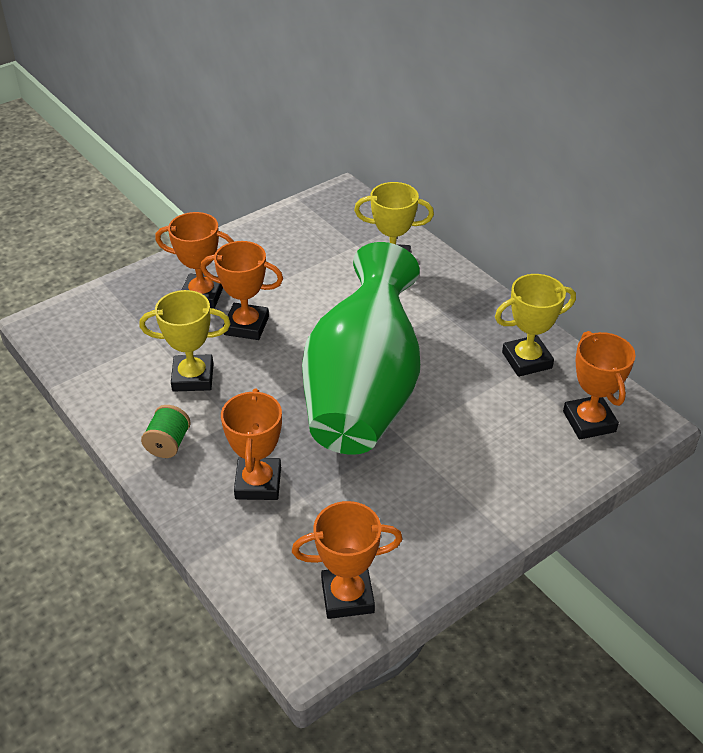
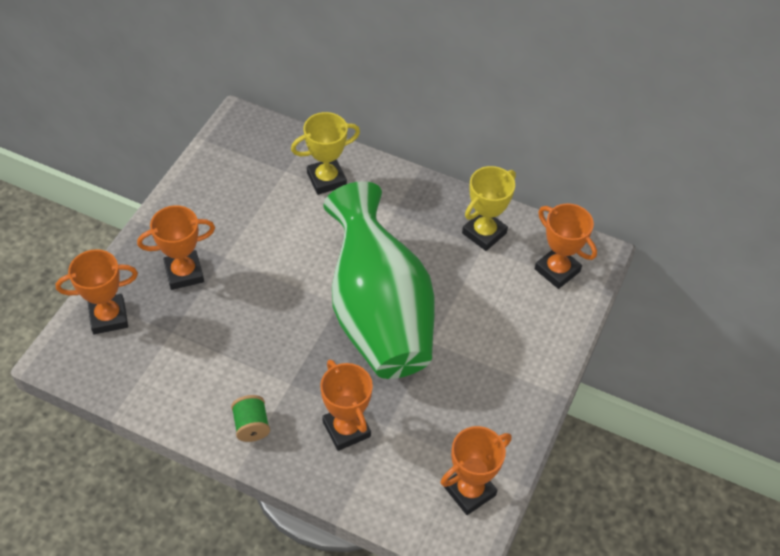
camera: 30 degrees left, 10 degrees up
yellow trophy [139,290,231,392] -> none
orange trophy [201,241,283,340] -> orange trophy moved to [55,249,138,334]

